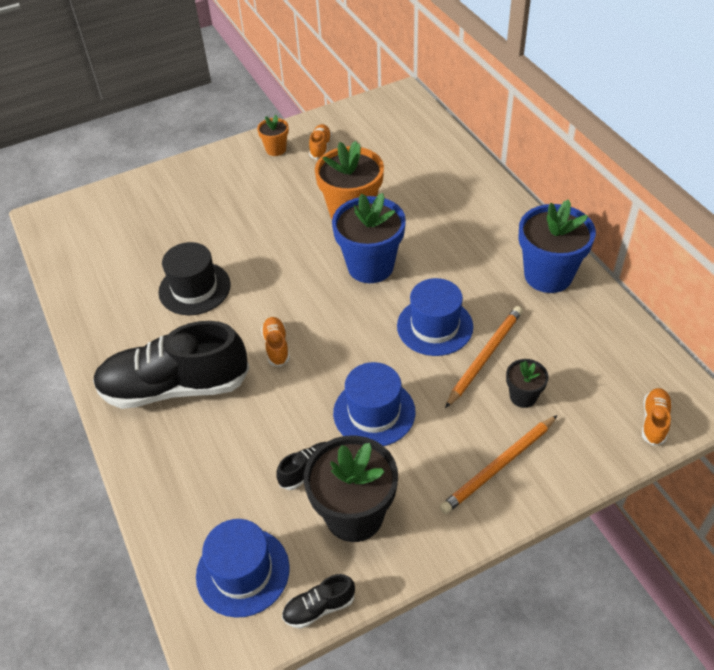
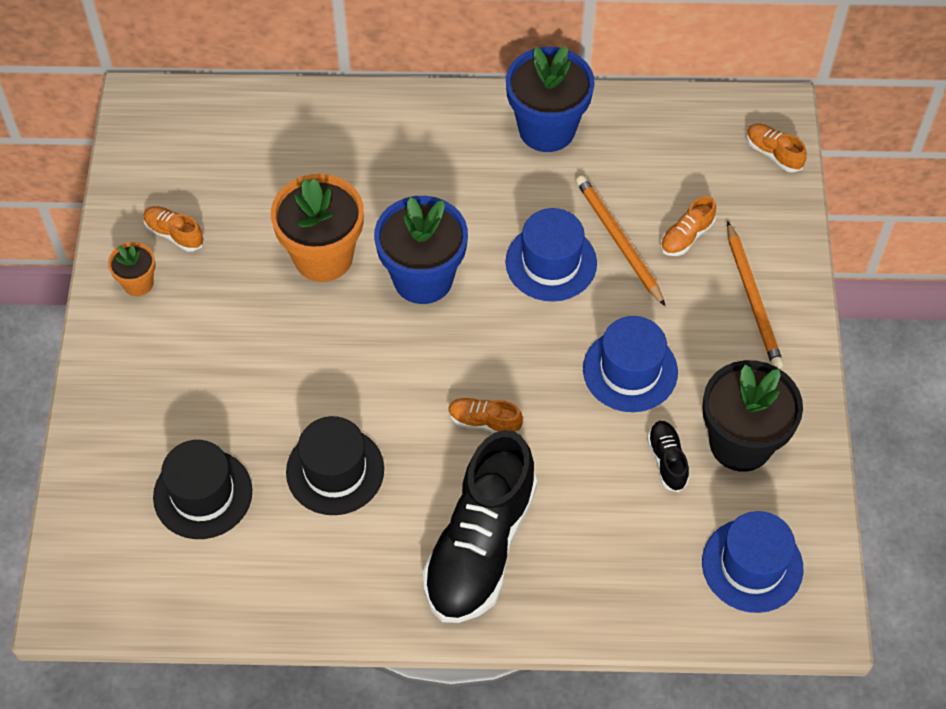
camera: 65 degrees left, 10 degrees up
black shoe [282,574,355,628] -> none
black flower pot [506,359,549,408] -> orange shoe [661,196,716,256]
none -> black hat [153,440,252,539]

